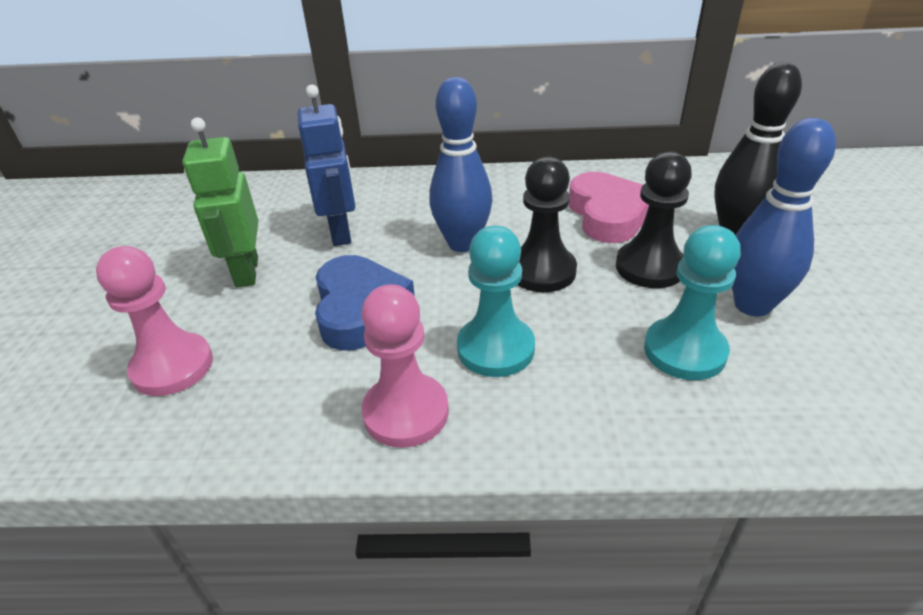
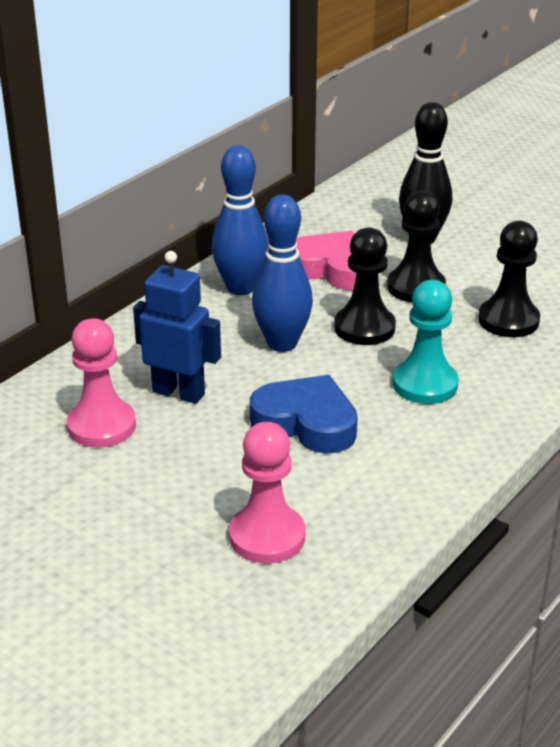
camera: 55 degrees left, 5 degrees down
green robot [182,117,258,288] -> none
pink pawn [361,284,449,448] -> pink pawn moved to [67,318,136,448]
turquoise pawn [644,225,741,380] -> black pawn [478,221,540,337]
blue bowling pin [732,118,836,317] -> blue bowling pin moved to [212,145,268,295]

